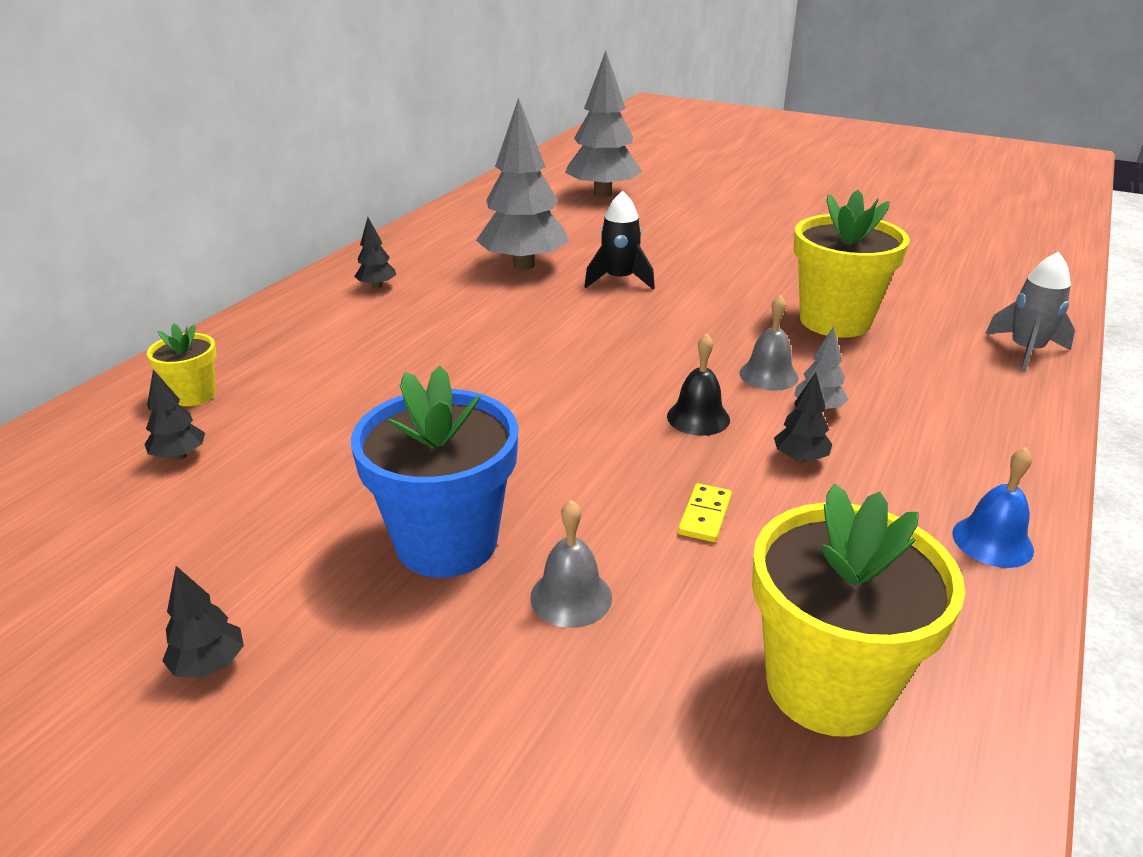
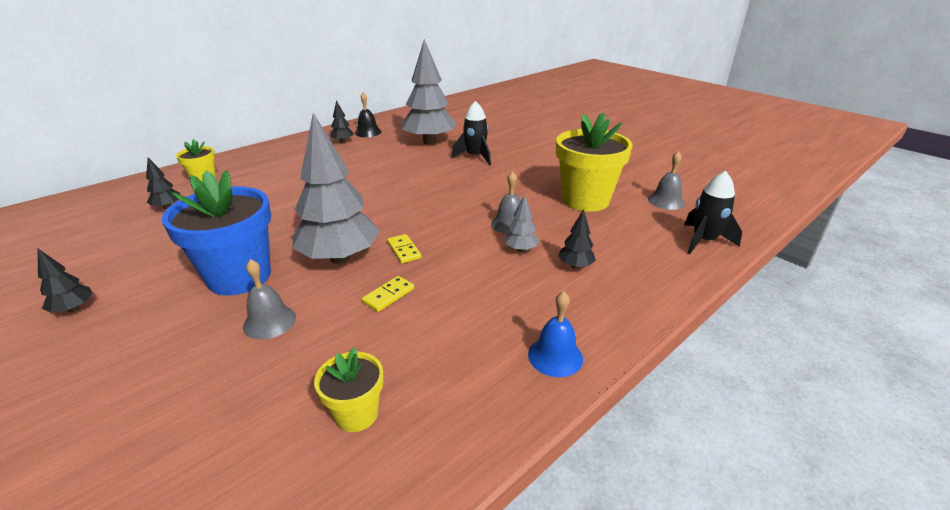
camera: 20 degrees right, 0 degrees up
grey tree [565,51,643,197] -> grey tree moved to [292,113,380,264]
black bell [667,333,730,436] -> black bell moved to [355,92,381,137]
yellow flower pot [752,484,965,737] -> yellow flower pot [314,348,384,432], size x0.51
black tree [774,372,832,463] -> black tree moved to [558,209,596,269]
grey rocket [985,252,1075,372] -> black rocket [684,171,742,254]
none -> yellow domino [387,234,422,263]
none -> grey bell [648,151,685,210]

